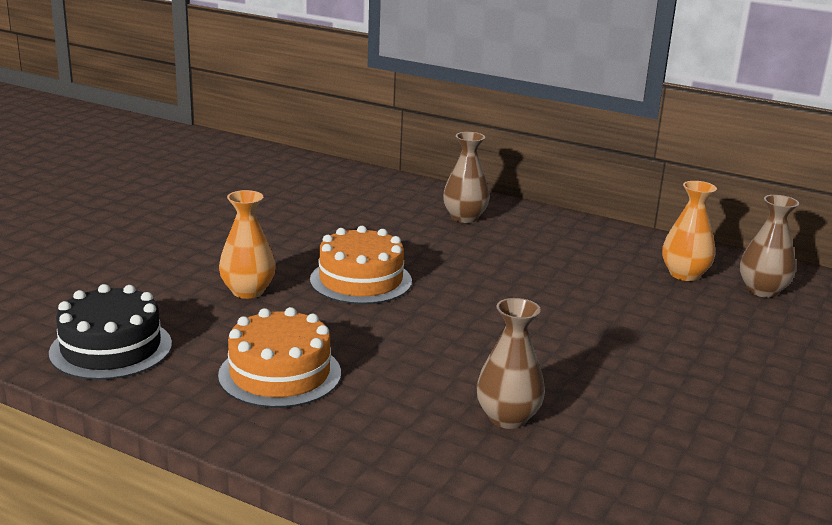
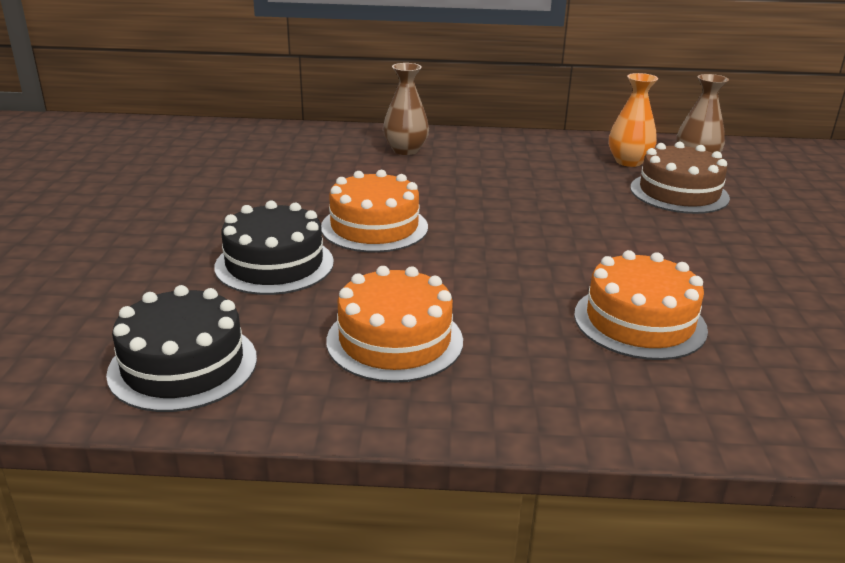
camera: 25 degrees left, 5 degrees up
orange vase [219,190,276,299] -> black cake [214,201,334,295]
brown vase [476,298,545,429] -> orange cake [574,250,708,360]
none -> brown cake [630,142,730,214]

